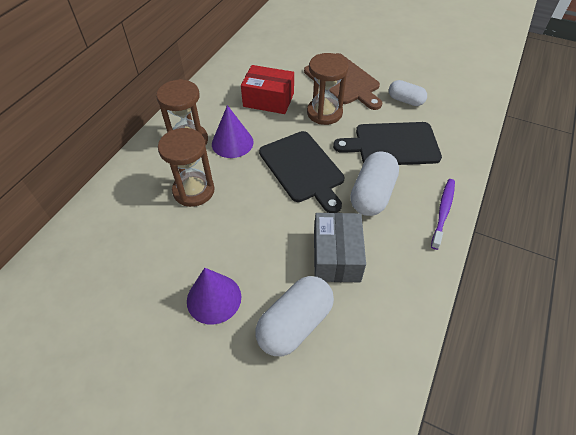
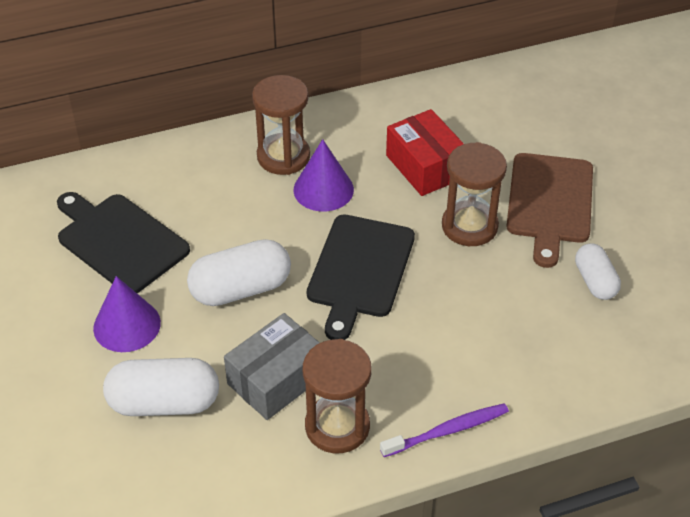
camera: 45 degrees right, 5 degrees down
brown hourglass [158,128,215,207] -> brown hourglass moved to [303,339,372,453]
black cutting board [333,122,442,165] -> black cutting board moved to [57,192,190,293]
white capsule [350,151,399,216] -> white capsule moved to [187,239,291,306]

